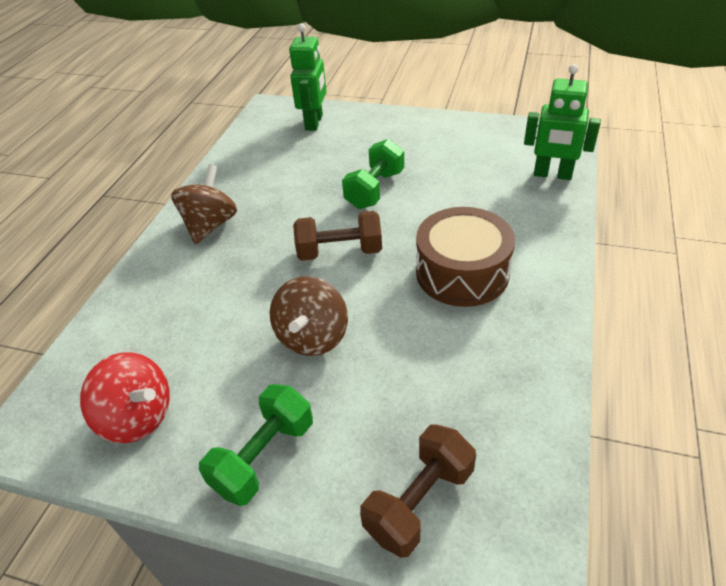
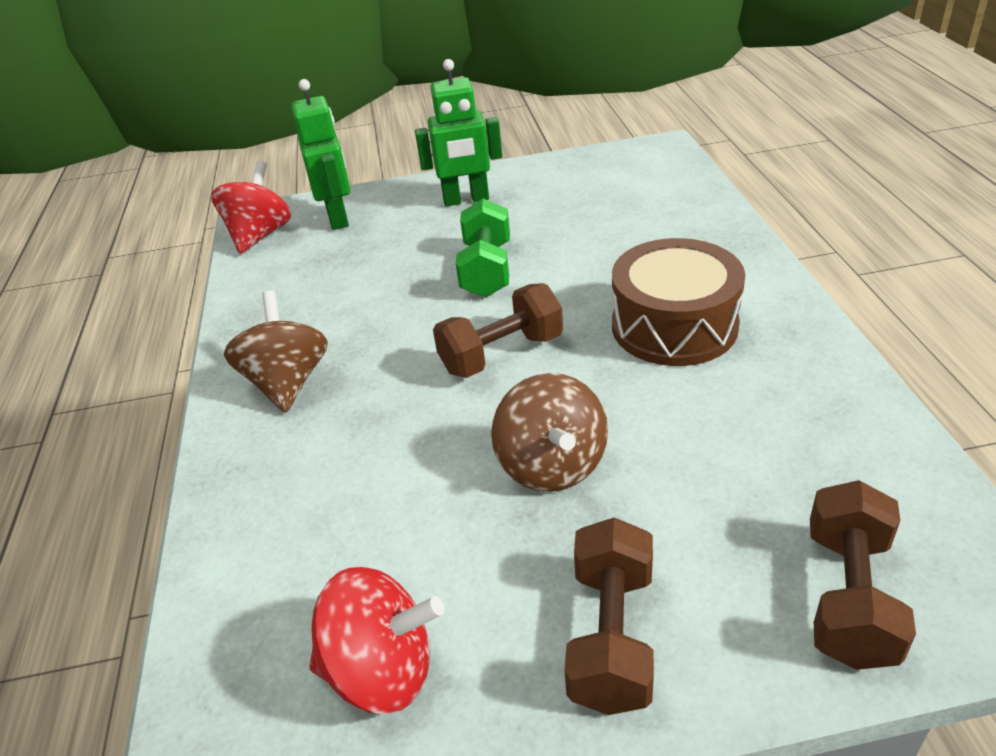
camera: 25 degrees left, 5 degrees down
green dumbbell [199,384,313,506] -> brown dumbbell [565,517,654,715]
green robot [524,64,601,180] -> green robot moved to [415,59,502,206]
none -> red spinning top [211,160,291,254]

